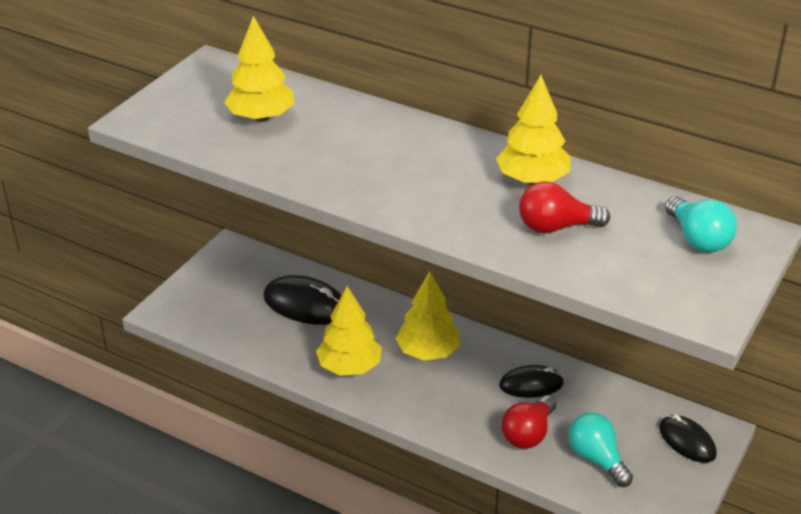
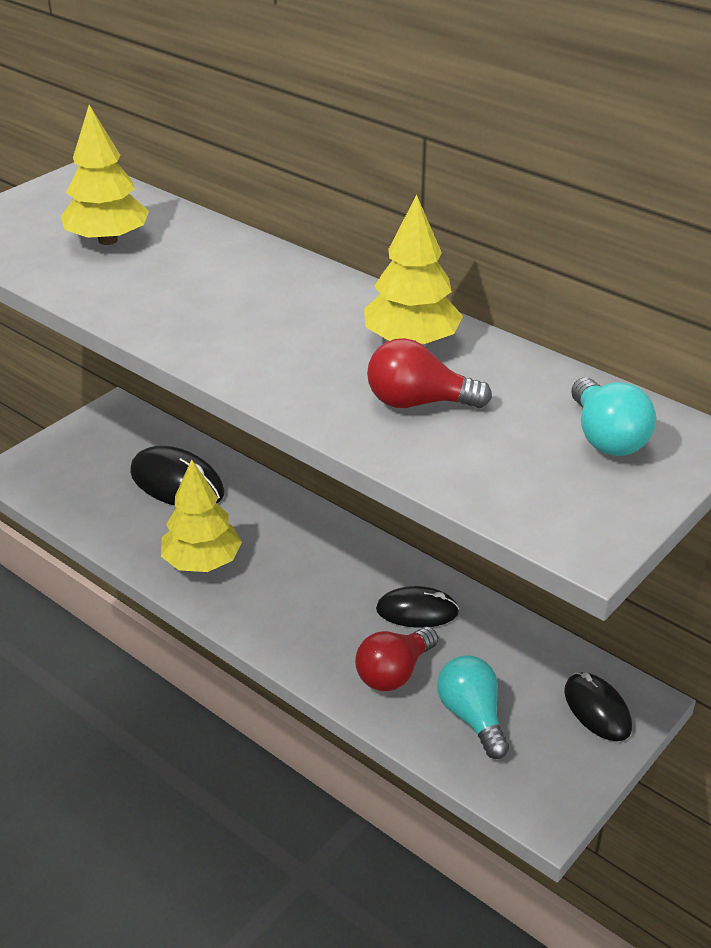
camera: 10 degrees right, 0 degrees up
yellow tree [395,271,460,360] -> none

